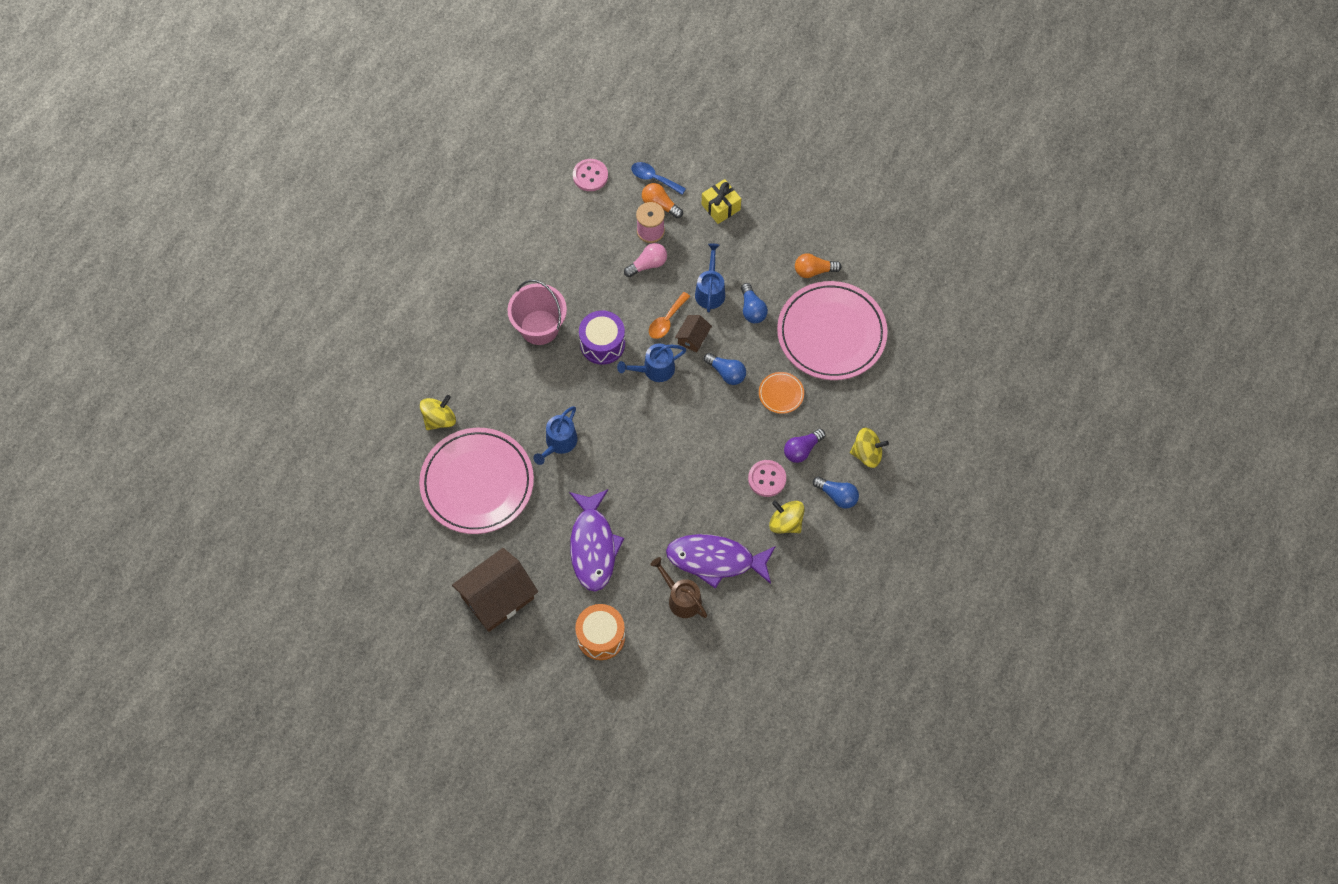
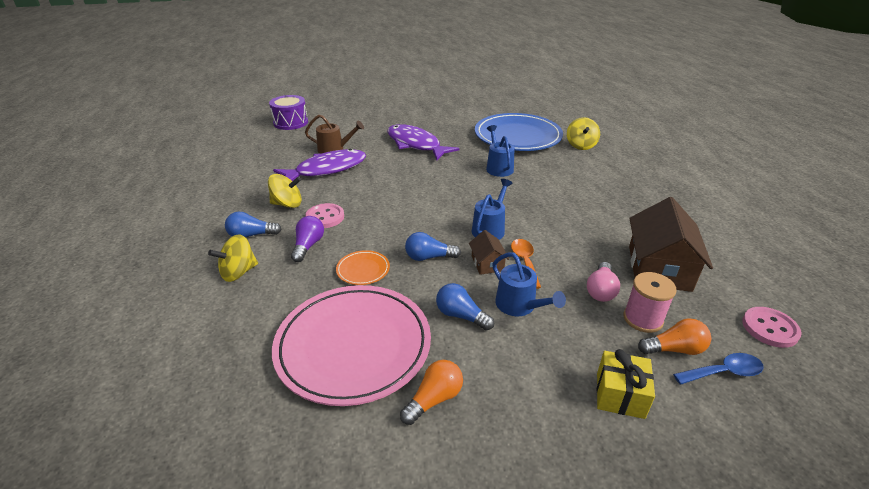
camera: 140 degrees right, 30 degrees down
pink plate [419,428,534,534] -> blue plate [475,113,563,151]
brown house [452,548,538,632] -> brown house moved to [629,197,713,292]
pink bucket [507,280,567,345] -> none
orange drum [575,604,625,660] -> none
purple drum [579,310,625,365] -> purple drum moved to [269,95,308,130]

